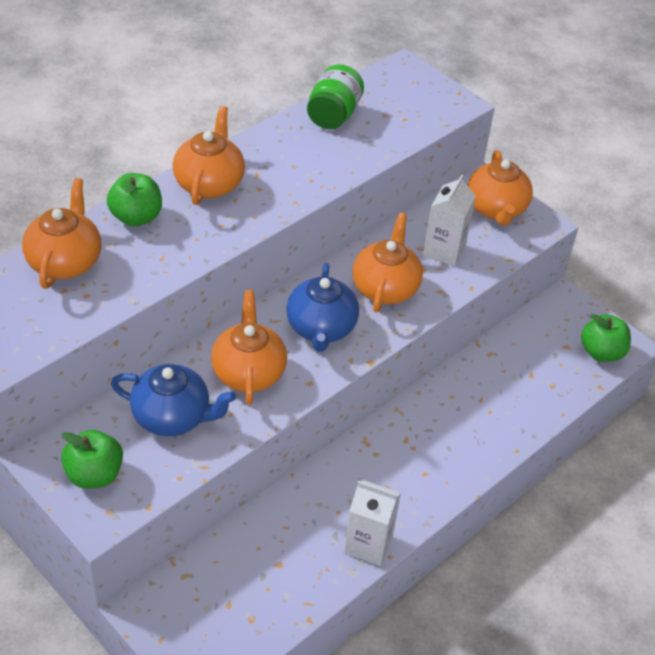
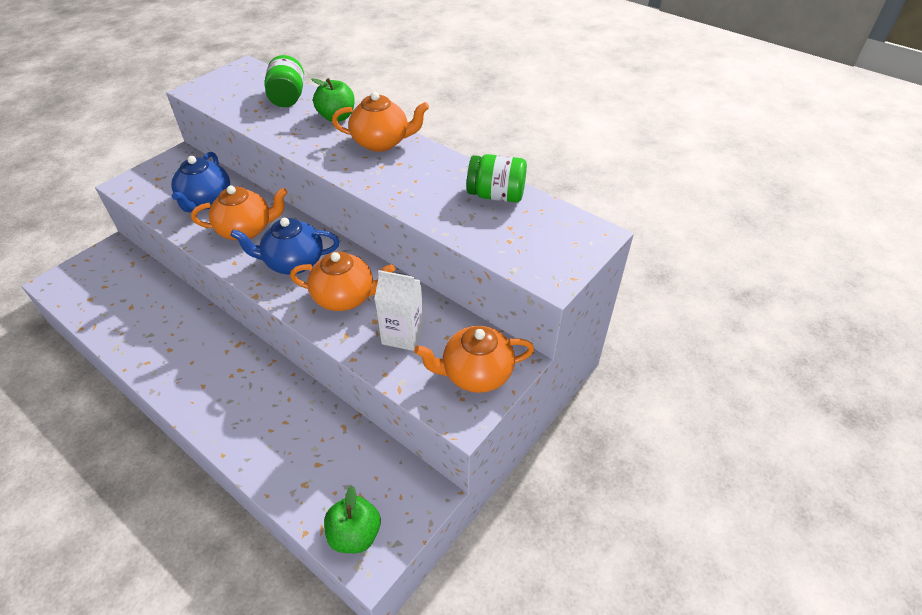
camera: 85 degrees right, 0 degrees up
orange teapot [22,178,101,289] -> green jar [264,55,304,107]
green apple [61,430,123,489] -> none
white carton [344,480,401,566] -> none

